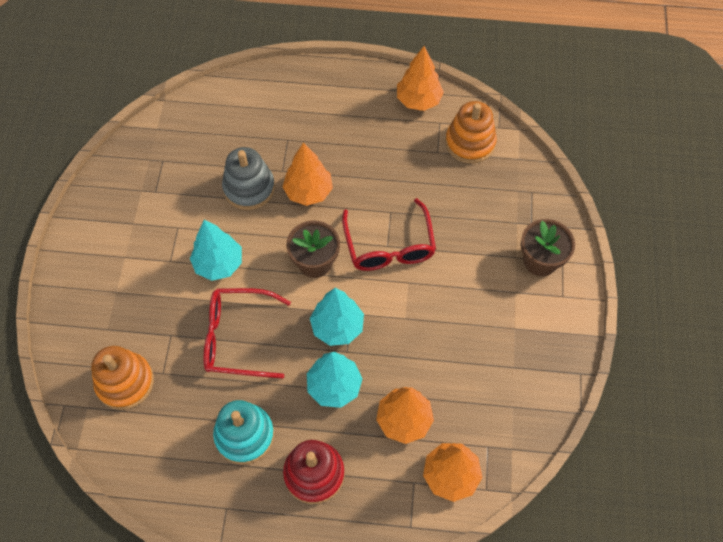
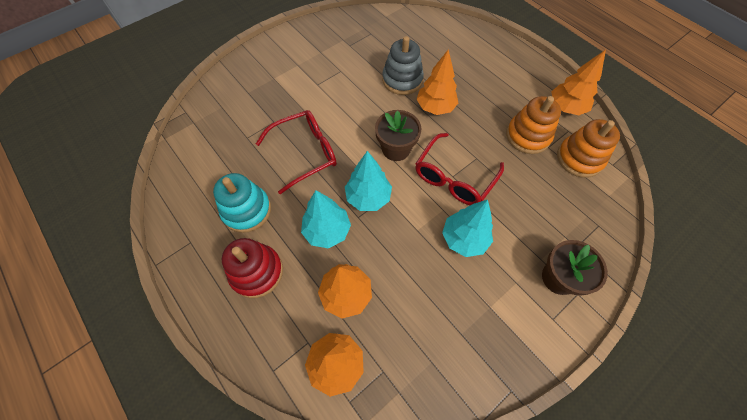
camera: 45 degrees right, 0 degrees up
orange stacking toy [91,346,154,410] -> orange stacking toy moved to [506,96,561,154]
turquoise tree [190,220,242,281] -> turquoise tree moved to [442,200,493,257]
red glasses [204,288,291,378] -> red glasses turned 105 degrees clockwise [256,110,337,194]

